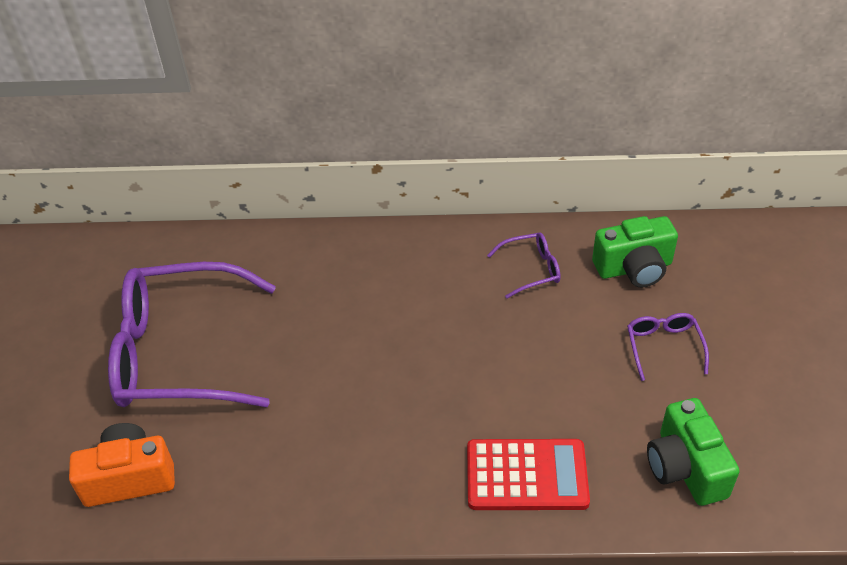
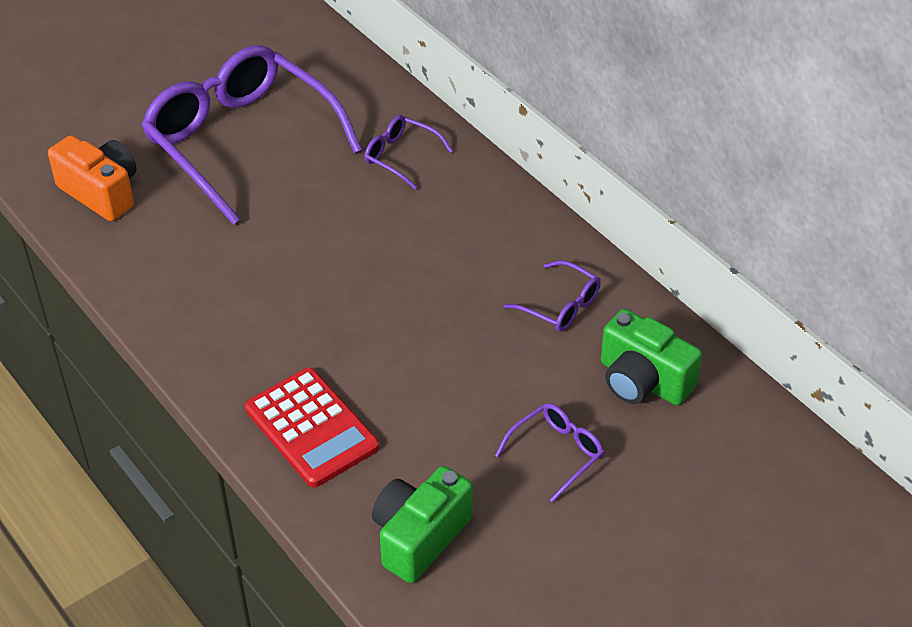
camera: 50 degrees right, 0 degrees up
none -> purple glasses [365,115,453,190]

